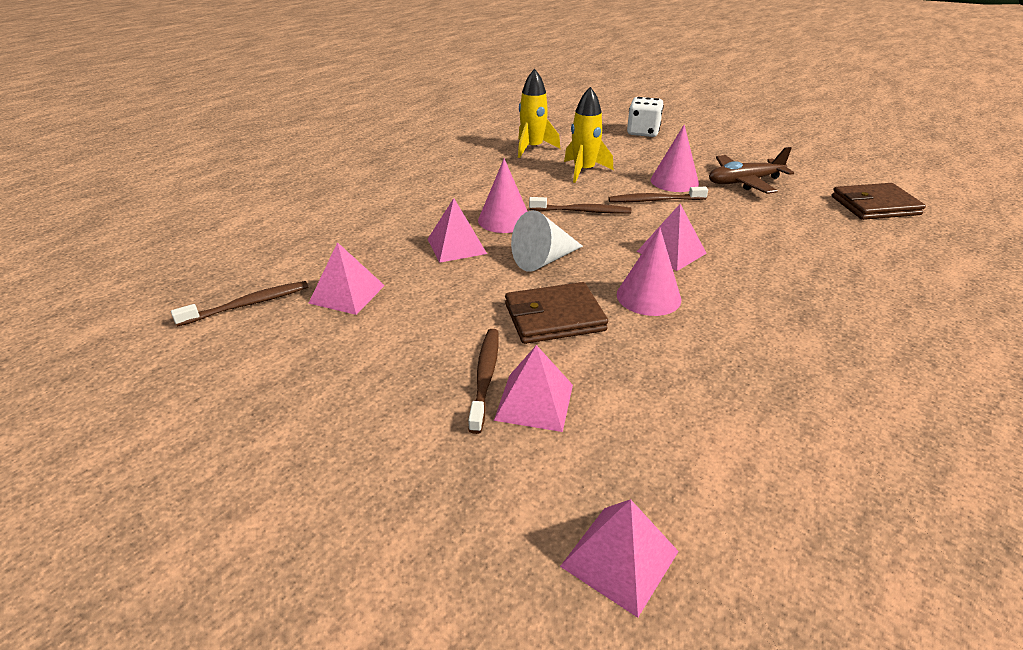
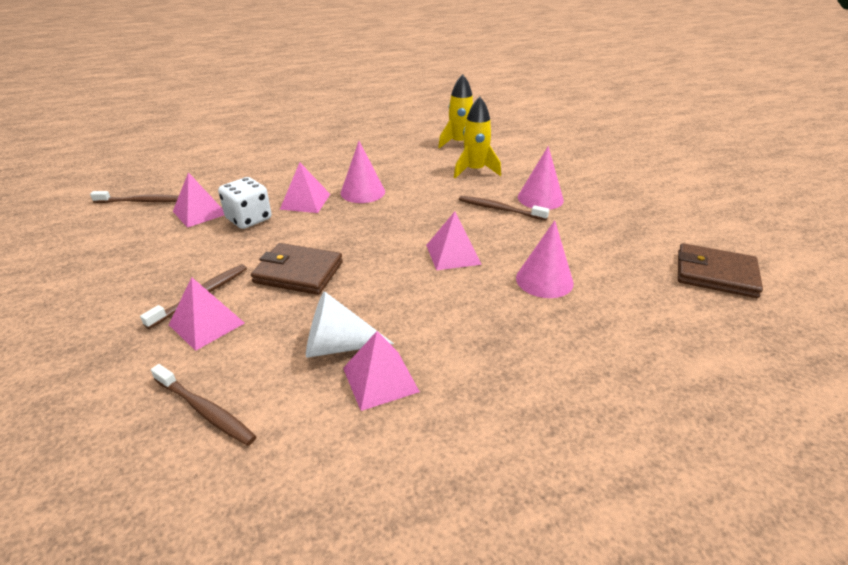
camera: 30 degrees right, 0 degrees up
white cone [511,210,583,272] -> white cone moved to [306,291,394,358]
brown toothbrush [529,197,631,214] -> brown toothbrush moved to [151,364,256,446]
pink pyramid [560,499,679,618] -> pink pyramid moved to [343,331,420,411]
pink cone [617,228,681,316] -> pink cone moved to [516,220,574,298]
white dice [627,97,664,137] -> white dice moved to [218,177,272,229]
brown plane [709,147,794,194] -> none

